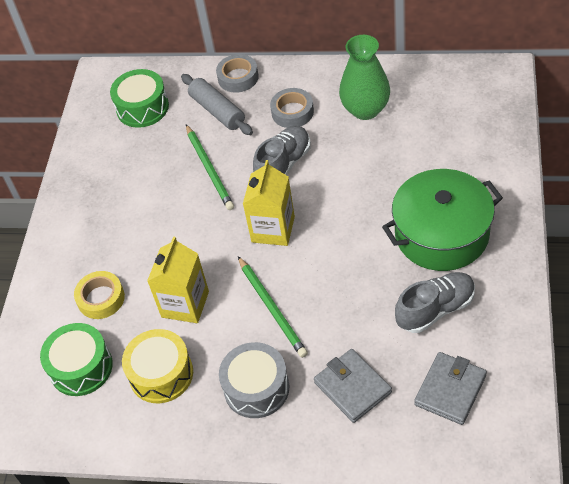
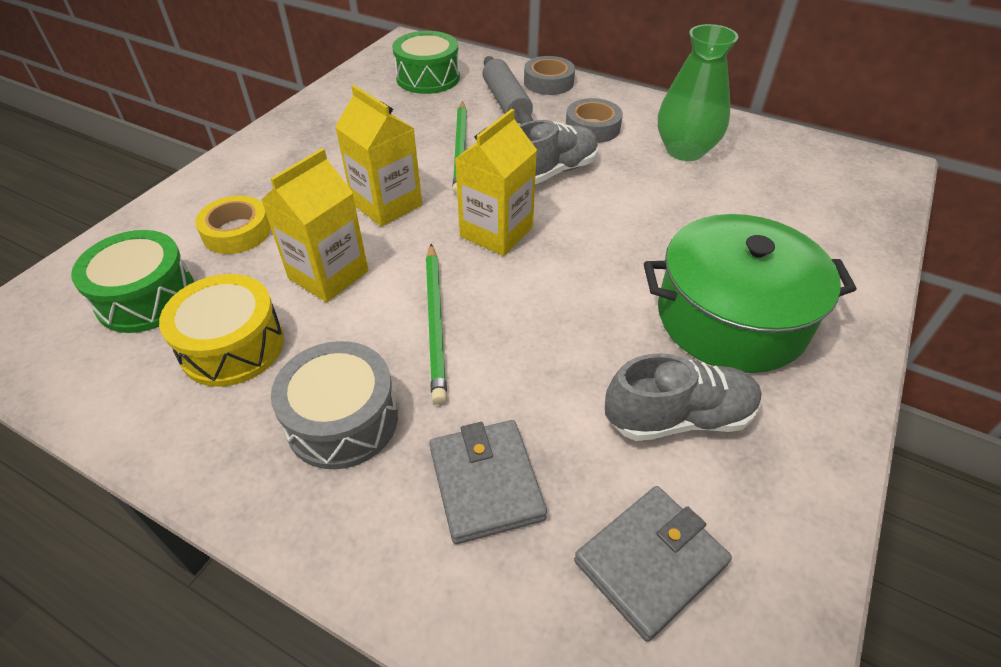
camera: 15 degrees right, 5 degrees down
none -> yellow carton [335,85,422,227]

